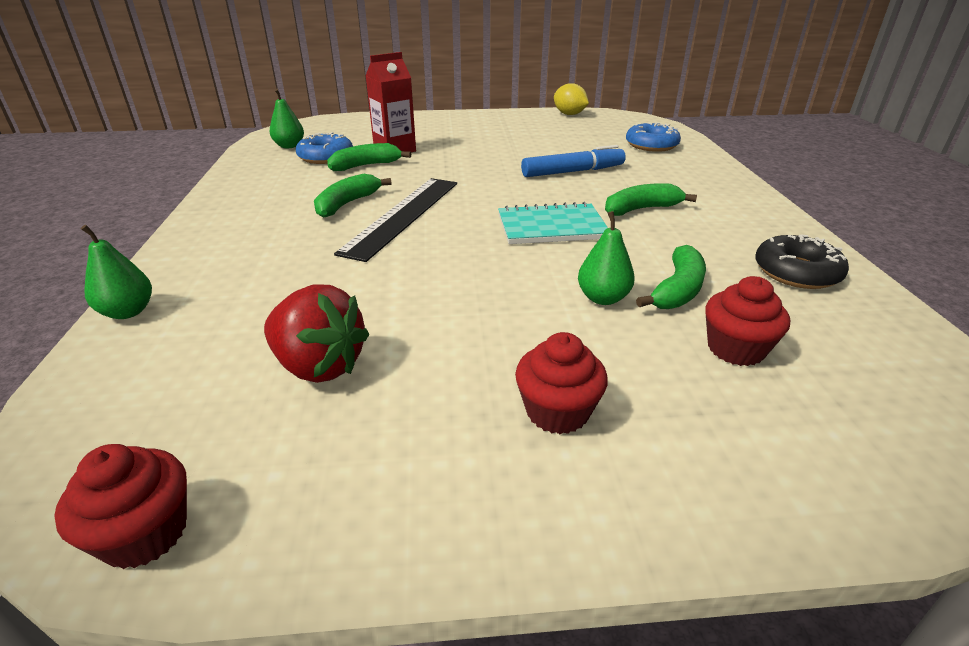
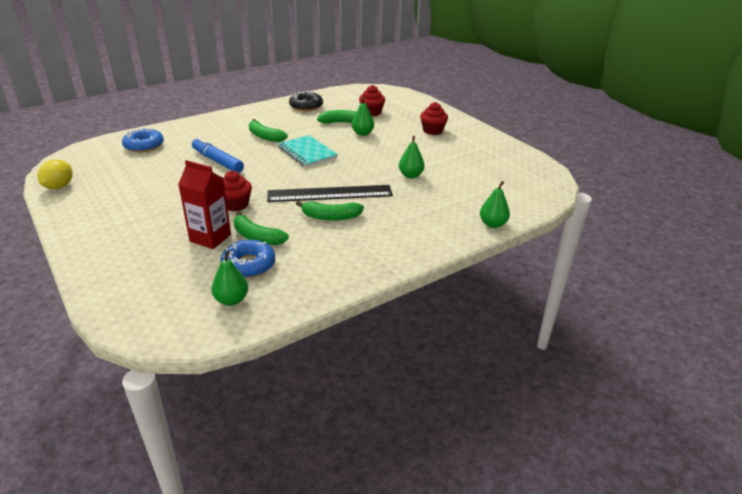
camera: 120 degrees left, 0 degrees up
red cupcake [54,444,187,569] -> red cupcake moved to [223,171,252,211]
red strawberry [264,285,369,383] -> none
none -> green pear [399,136,425,178]

